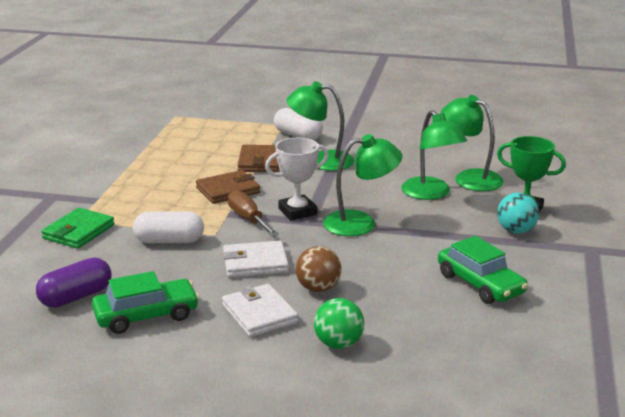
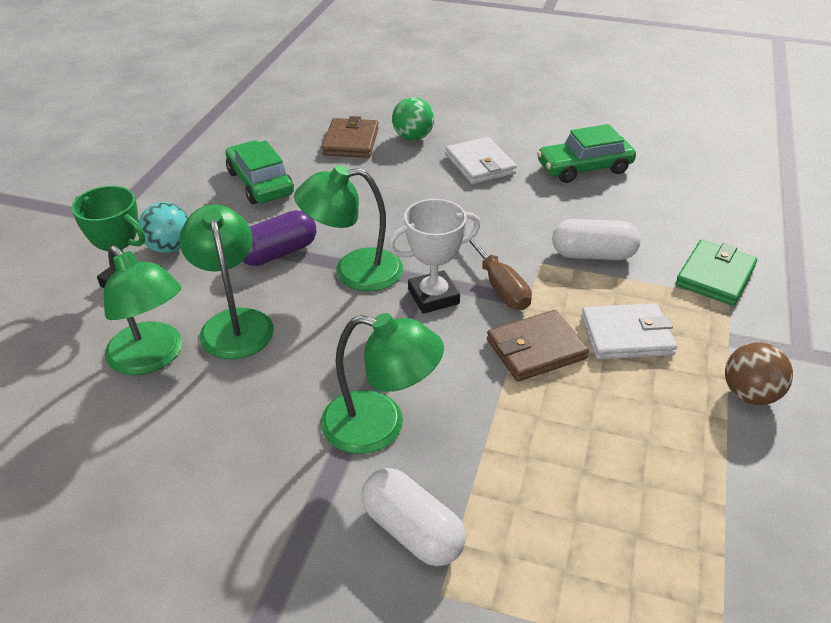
camera: 175 degrees left, 15 degrees up
purple capsule [36,257,112,308] -> purple capsule moved to [242,210,316,266]
white wallet [223,241,289,278] -> white wallet moved to [581,303,677,360]
brown wallet [238,145,279,172] -> brown wallet moved to [322,116,379,158]
brown ball [296,246,341,292] -> brown ball moved to [725,342,793,405]

